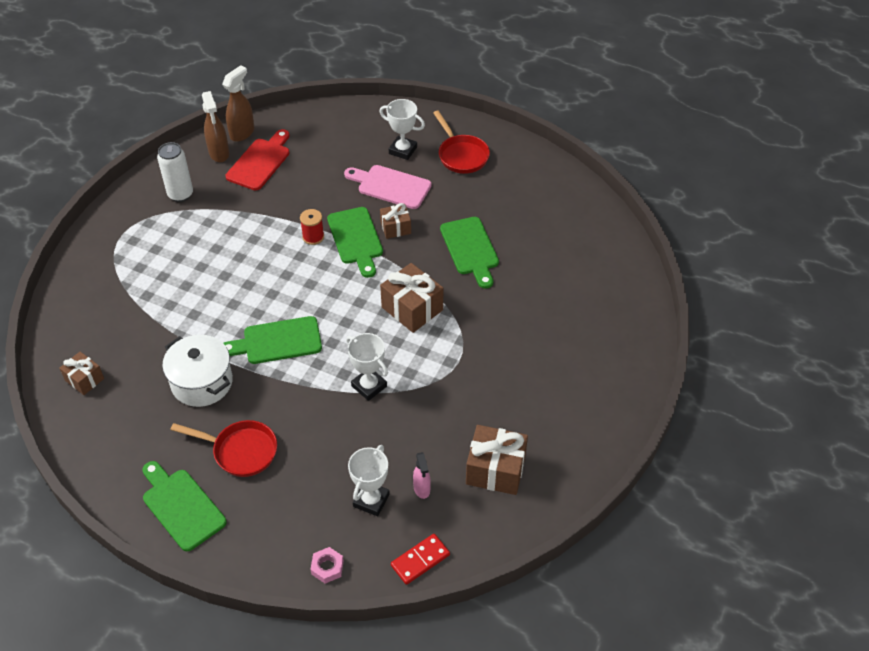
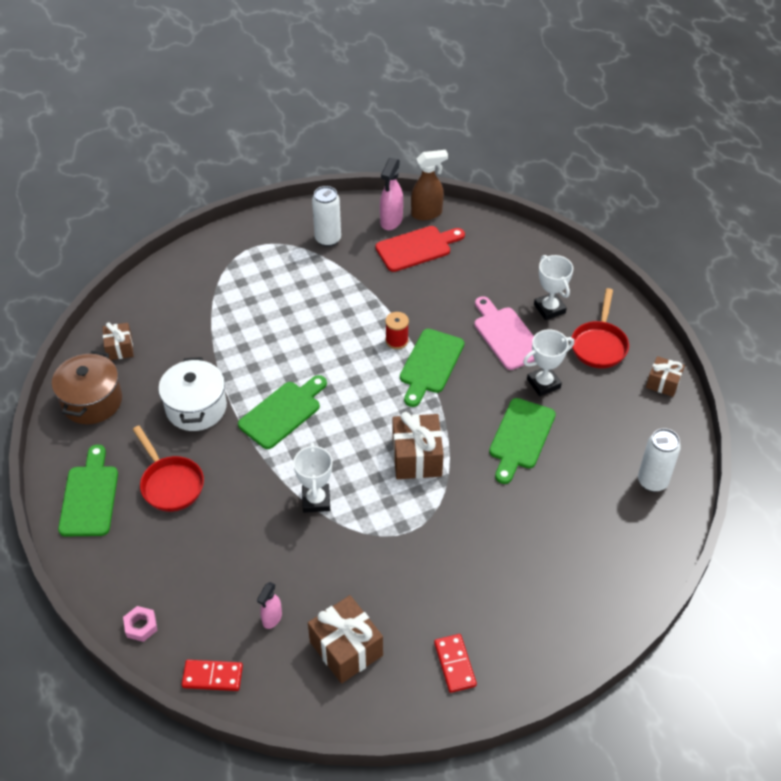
camera: 40 degrees right, 0 degrees up
brown spray bottle [202,91,229,162] -> pink spray bottle [380,158,403,230]
green cutting board [223,316,322,364] -> green cutting board turned 105 degrees clockwise [238,375,327,449]
white trophy [348,445,390,516] -> white trophy moved to [523,329,574,396]
brown gift [380,203,411,239] -> brown gift moved to [646,356,685,397]
none -> brown pot [52,351,122,424]
none -> red domino [434,634,477,693]
none -> white can [638,428,681,492]

